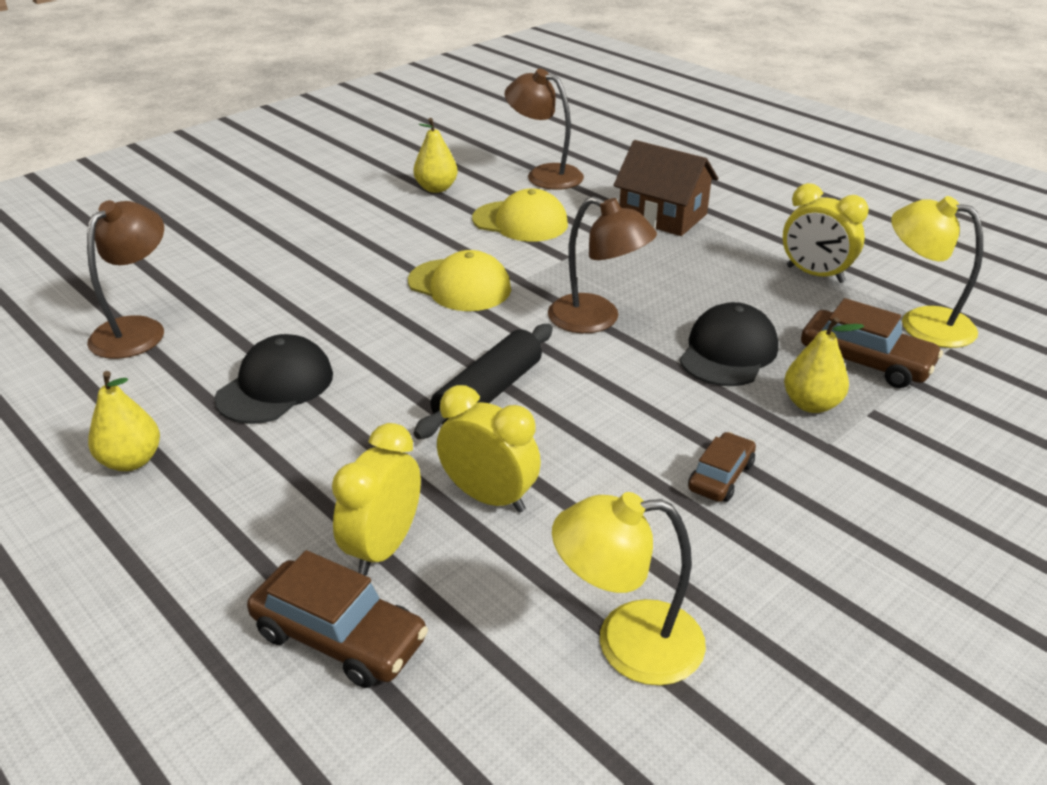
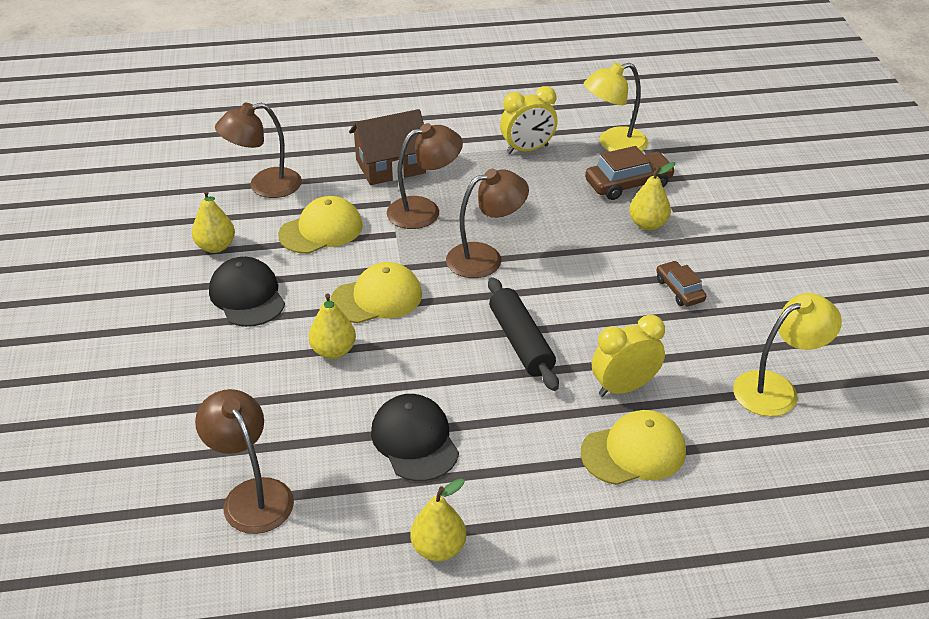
camera: 55 degrees left, 5 degrees up
brown car [247,550,428,688] -> none
yellow clock [332,423,421,576] -> yellow cap [581,410,686,485]
yellow lamp [552,492,706,686] -> yellow lamp turned 150 degrees counterclockwise [733,293,842,417]
black cap [680,302,778,386] -> black cap moved to [209,257,285,327]
none -> yellow pear [308,293,356,359]
none -> brown lamp [387,123,463,229]

